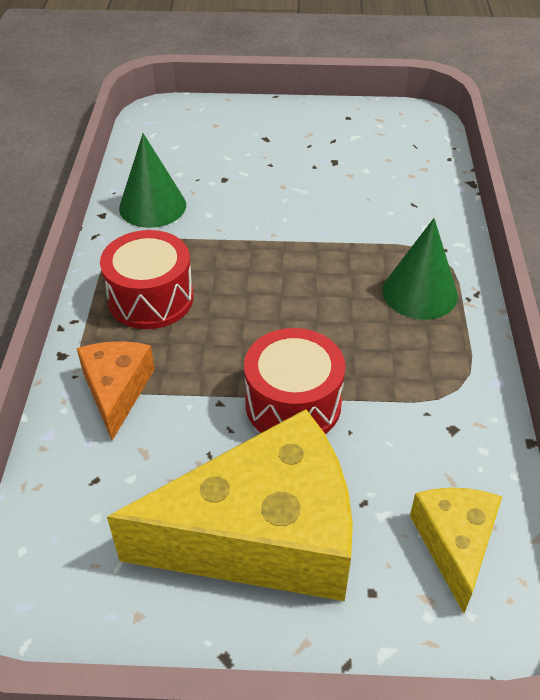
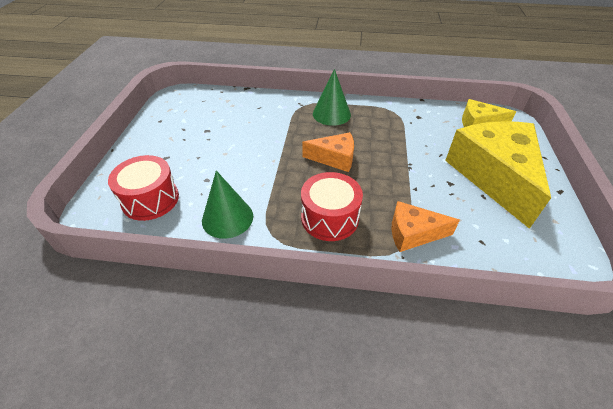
camera: 85 degrees left, 0 degrees up
red drum [244,328,346,434] -> red drum moved to [108,155,179,221]
none -> orange cheese [302,132,354,172]

